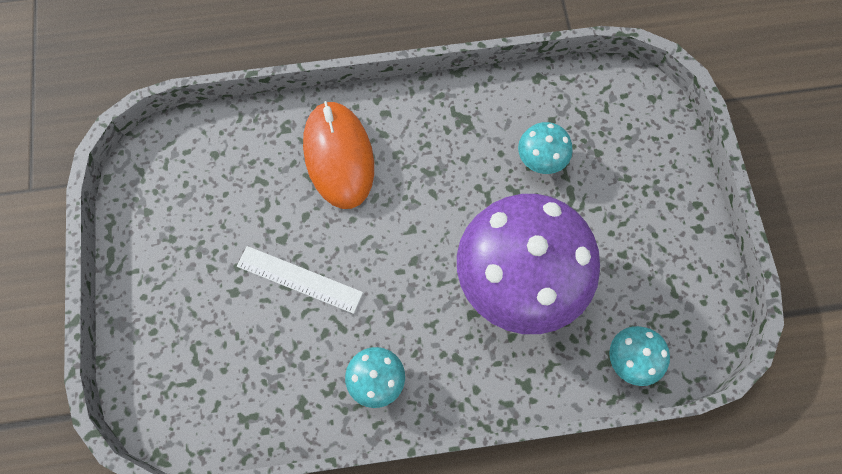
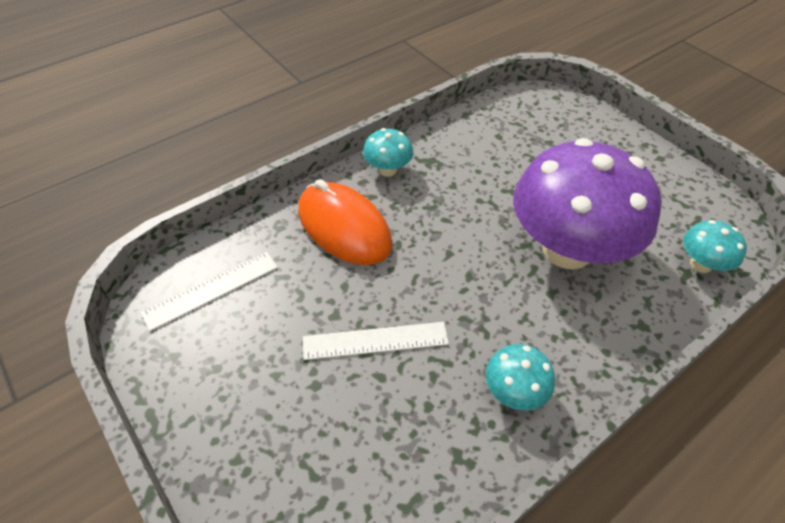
camera: 30 degrees left, 20 degrees down
turquoise mushroom [518,122,573,174] -> turquoise mushroom moved to [363,128,413,177]
none -> white ruler [141,252,278,331]

